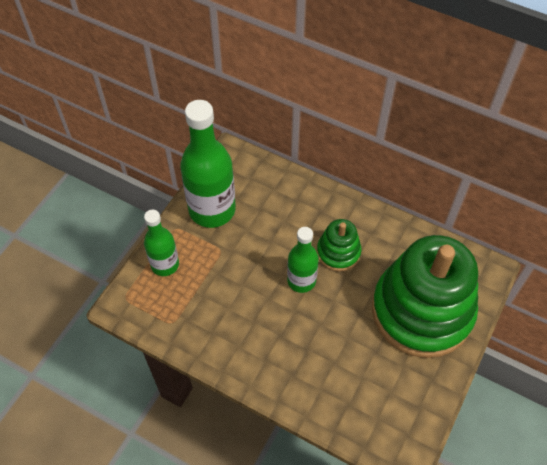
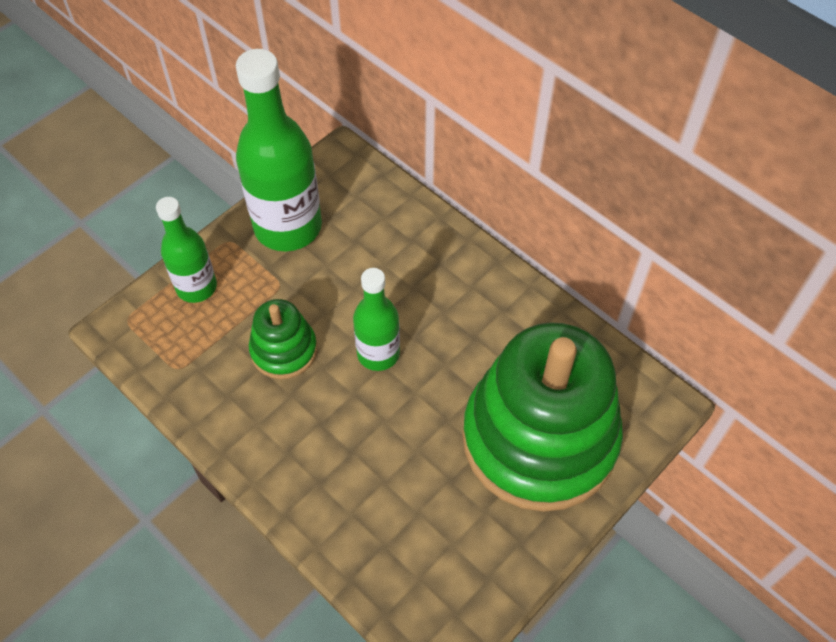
camera: 15 degrees right, 0 degrees up
green stacking toy [317,219,362,272] -> green stacking toy moved to [249,299,317,379]

